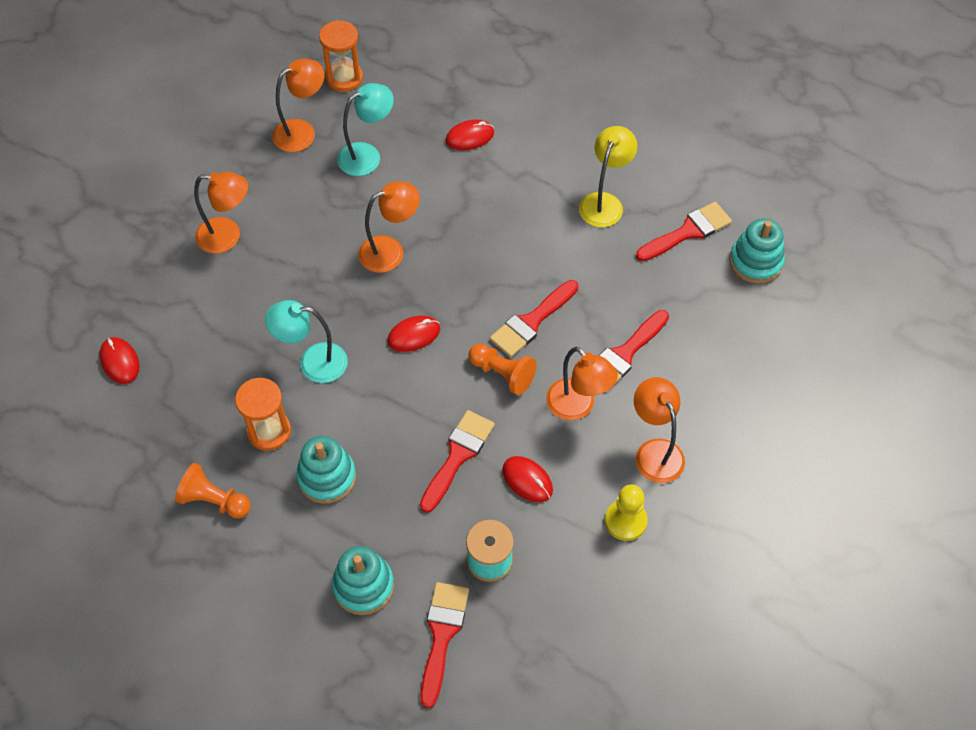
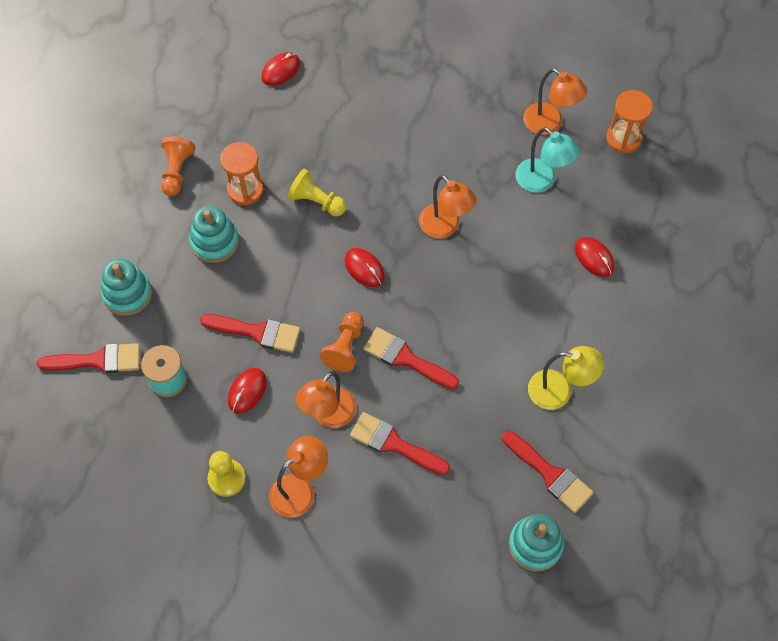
camera: 75 degrees right, 5 degrees up
orange lamp [194,172,248,254] -> none
turquoise lamp [265,300,348,383] -> yellow pawn [287,169,346,216]

